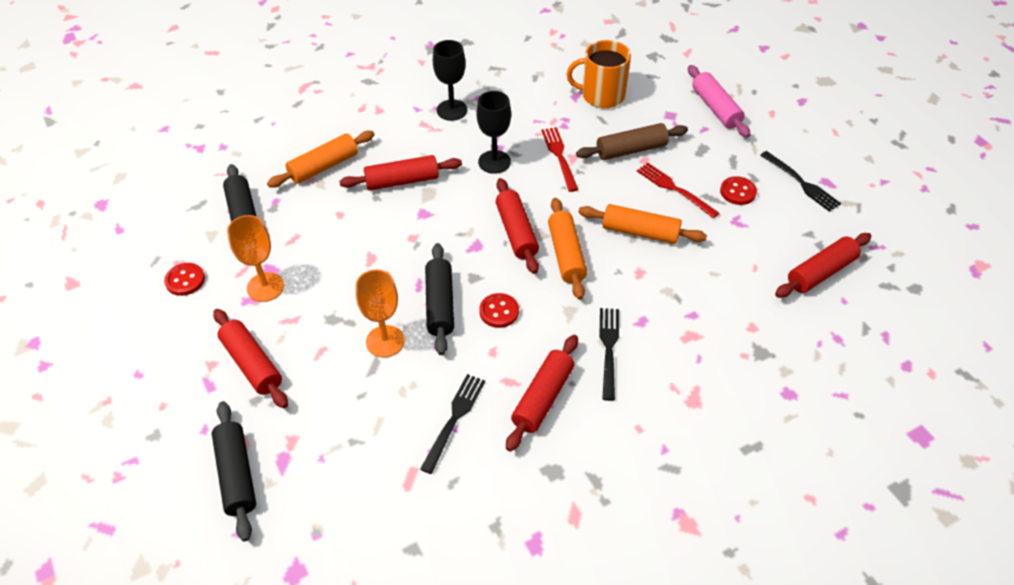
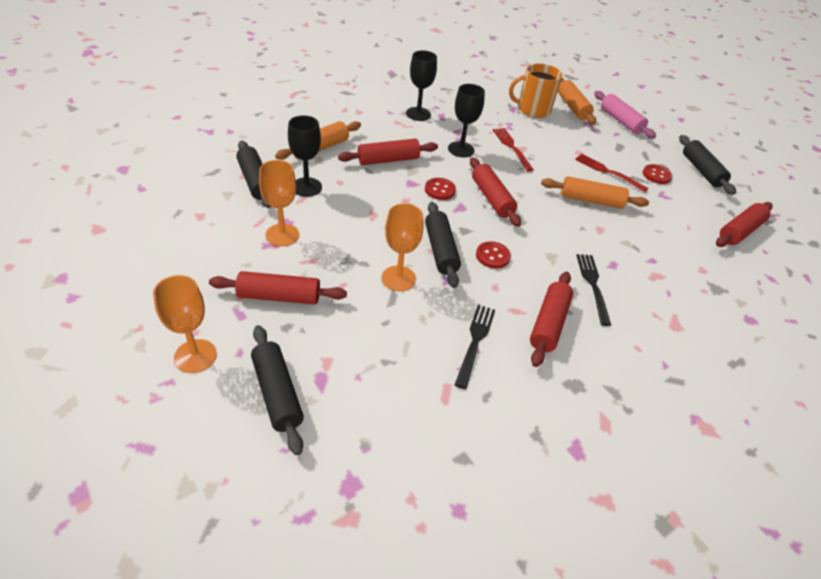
camera: 10 degrees left, 5 degrees down
red button [164,263,205,296] -> red button moved to [425,178,456,200]
red rolling pin [213,309,288,408] -> red rolling pin turned 45 degrees counterclockwise [209,271,347,305]
orange rolling pin [548,198,587,300] -> orange rolling pin moved to [558,78,596,125]
brown rolling pin [576,123,688,160] -> none
black fork [760,151,841,212] -> black rolling pin [679,135,736,195]
none -> orange goblet [153,275,217,373]
none -> black goblet [288,116,322,197]

